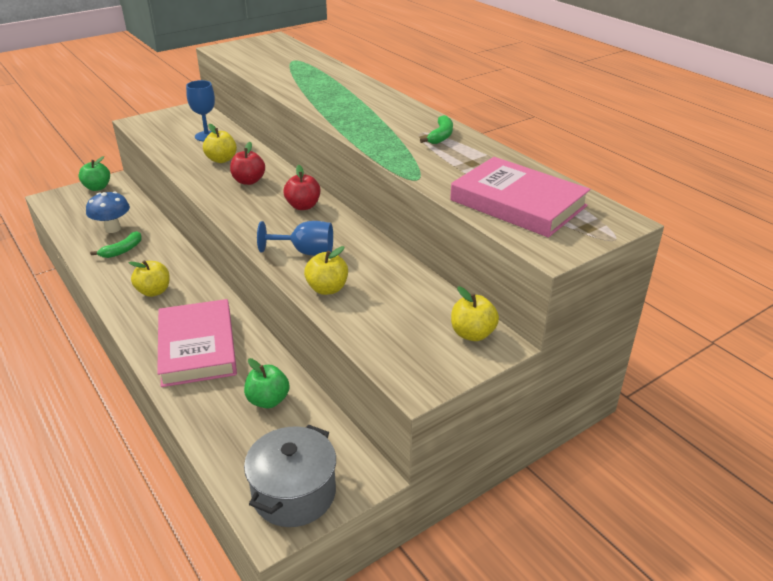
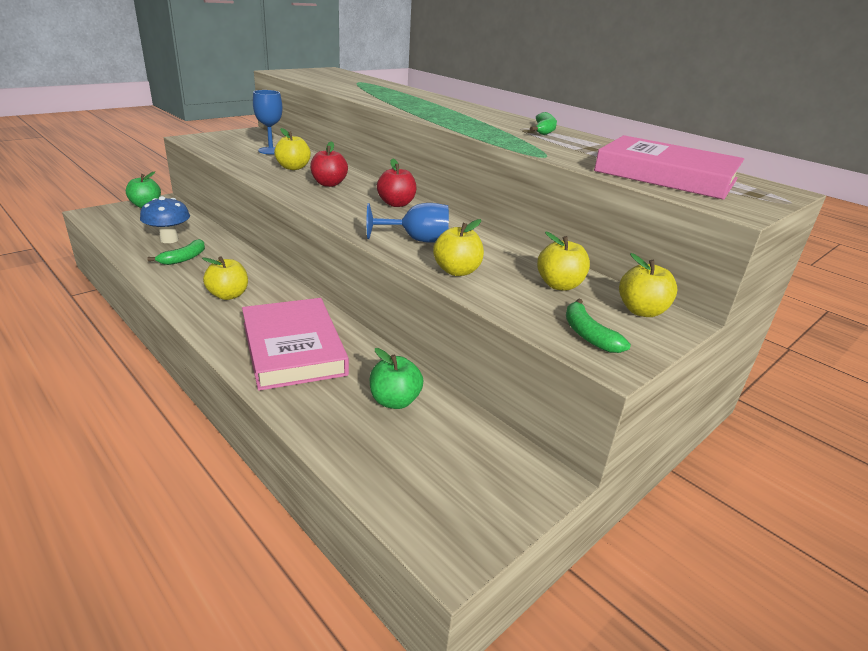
camera: 10 degrees left, 5 degrees down
grey pot [244,424,336,527] -> none
none -> yellow apple [537,231,590,291]
none -> green banana [566,298,631,353]

